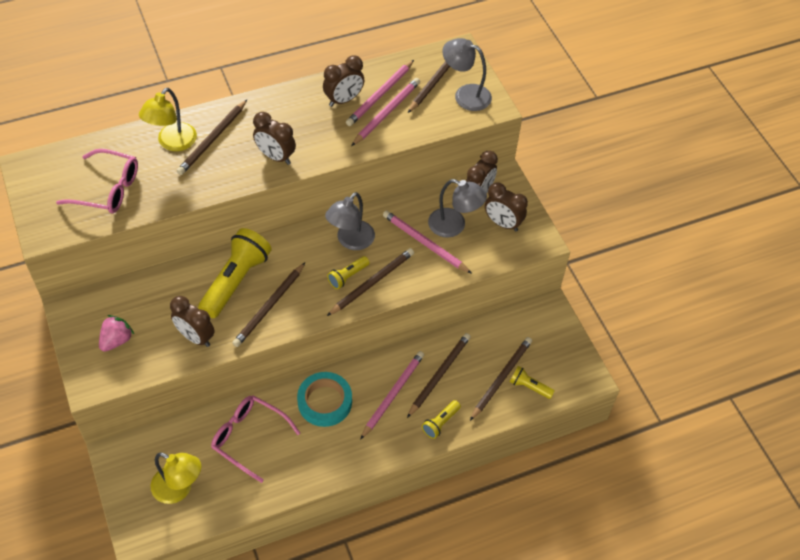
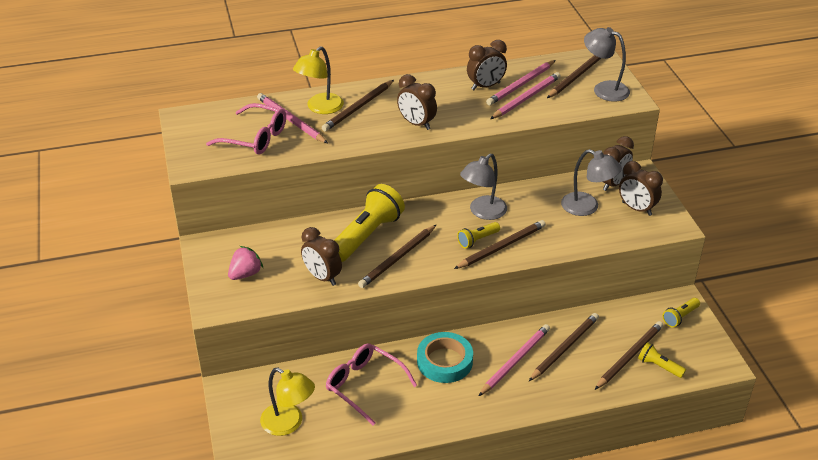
camera: 10 degrees right, 15 degrees down
pink pencil [383,211,472,274] -> pink pencil moved to [257,93,328,143]
yellow flashlight [422,400,461,439] -> yellow flashlight moved to [663,298,700,327]

